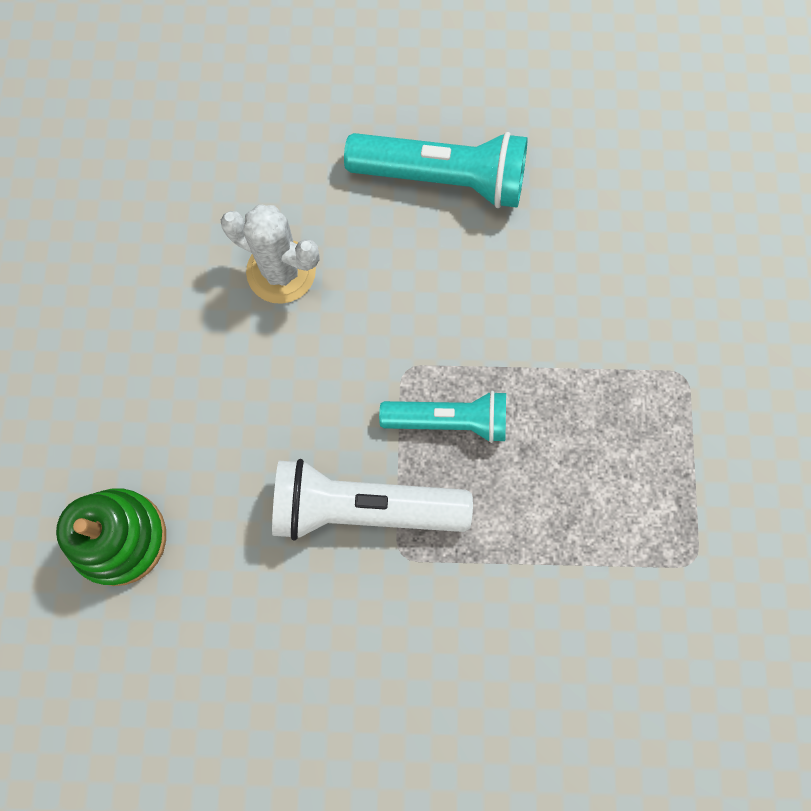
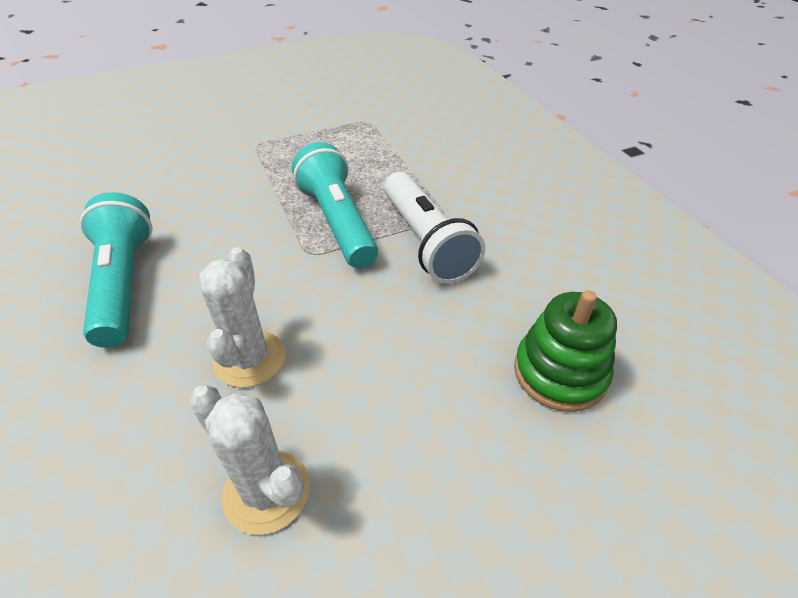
camera: 115 degrees left, 30 degrees down
turquoise flashlight [379,391,506,443] -> turquoise flashlight [292,142,378,268], size x1.50
none -> white cactus [189,385,310,535]

